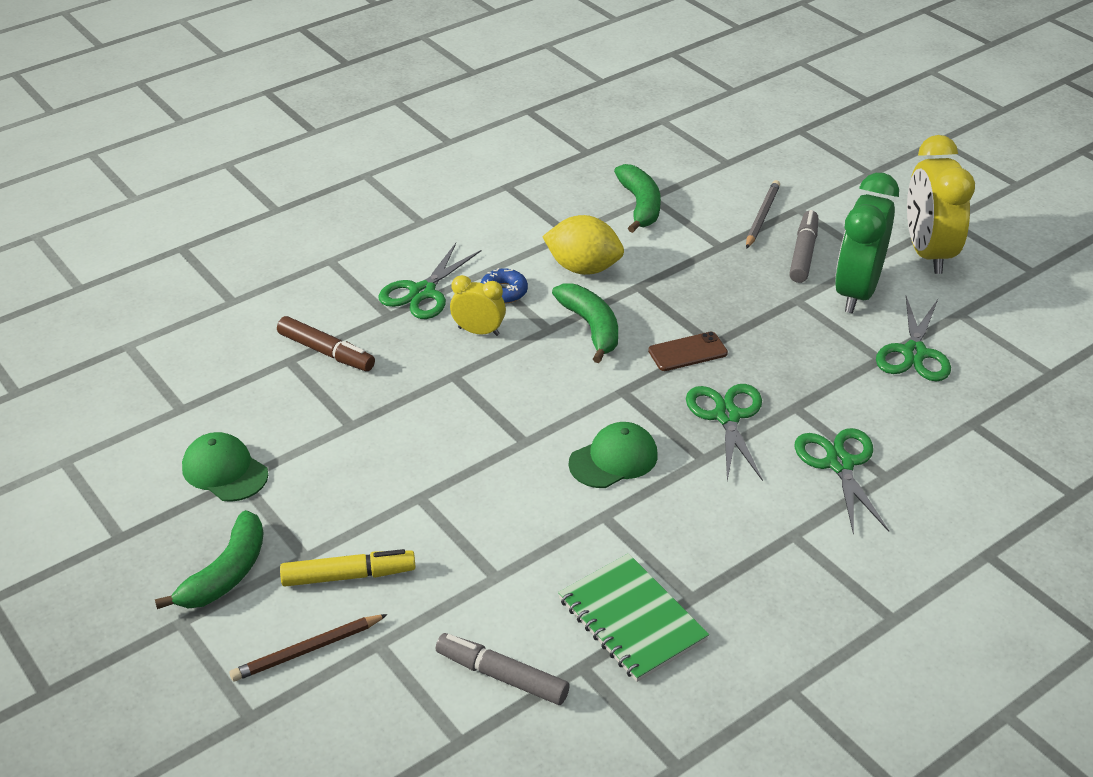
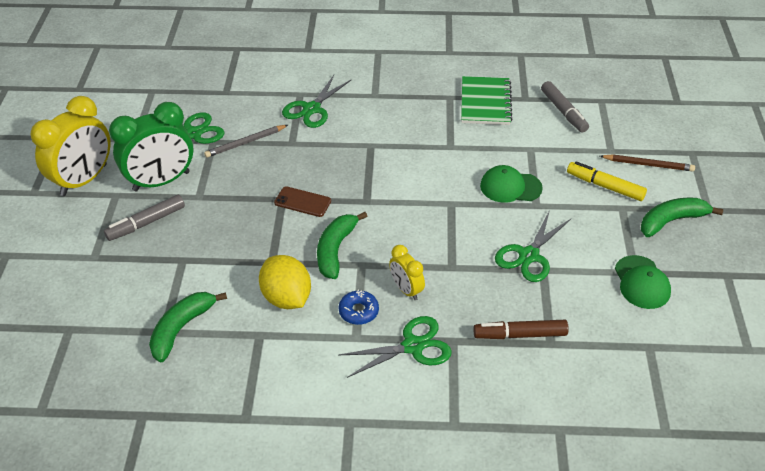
camera: 140 degrees left, 5 degrees up
brown marker [277,316,375,371] -> brown marker turned 75 degrees counterclockwise [474,320,569,339]
green cap [569,422,658,488] -> green cap moved to [480,165,543,203]
green scissors [686,384,763,481] -> green scissors moved to [495,210,572,282]
grey pencil [746,180,780,249] -> grey pencil moved to [204,125,288,158]

